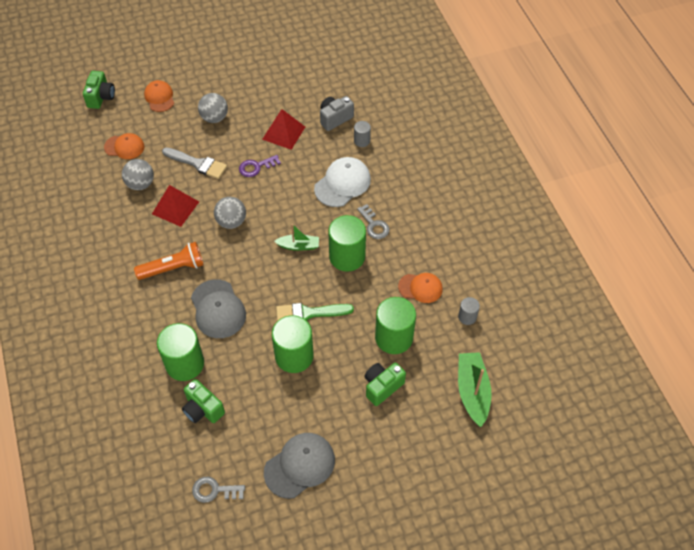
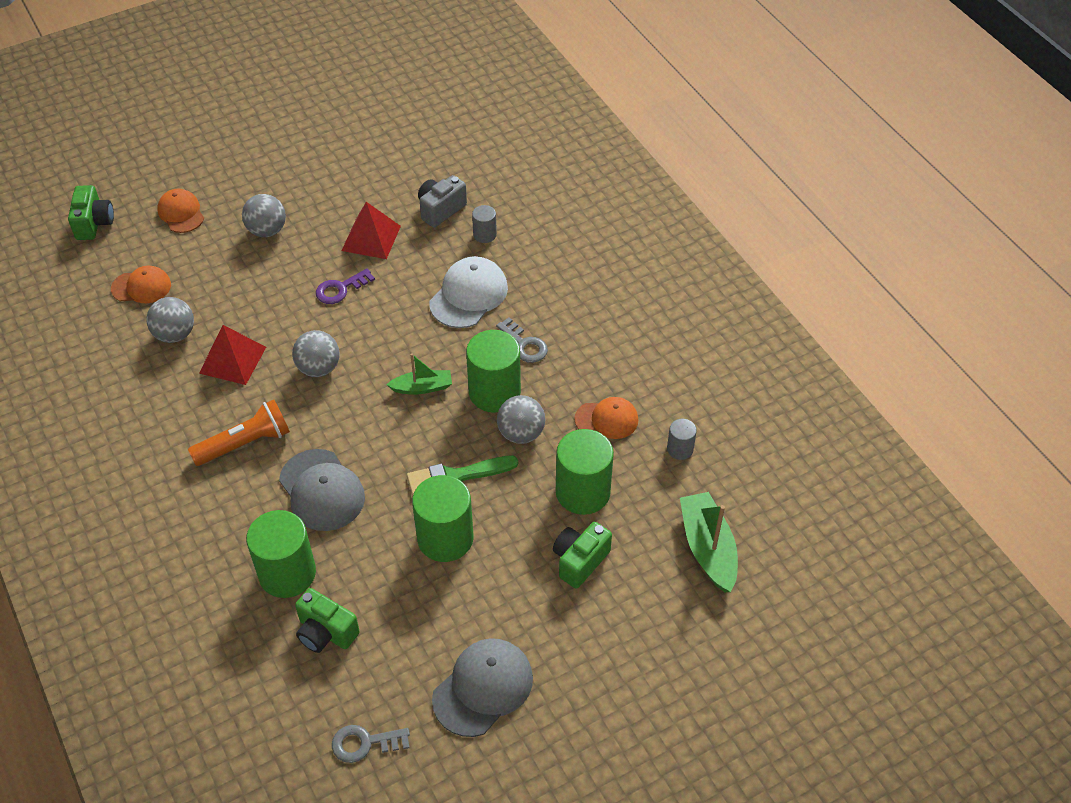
camera: 10 degrees left, 5 degrees down
grey brush [162,147,227,179] -> none
none -> grey ball [497,395,545,444]

